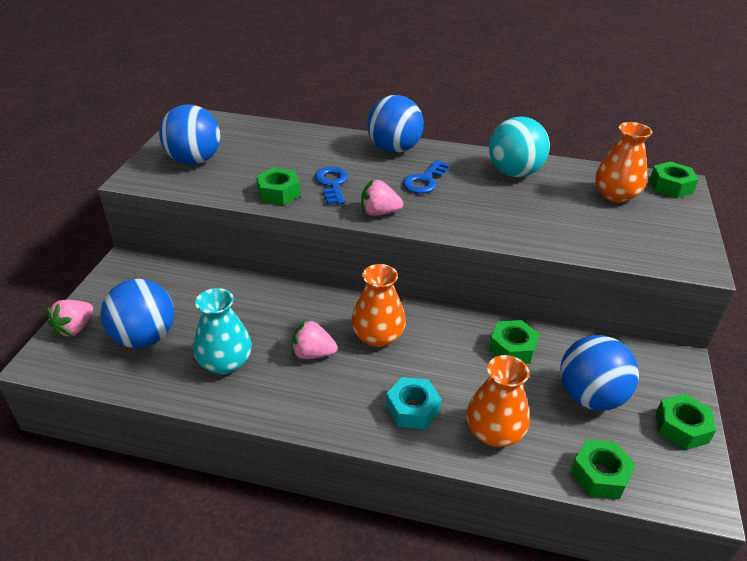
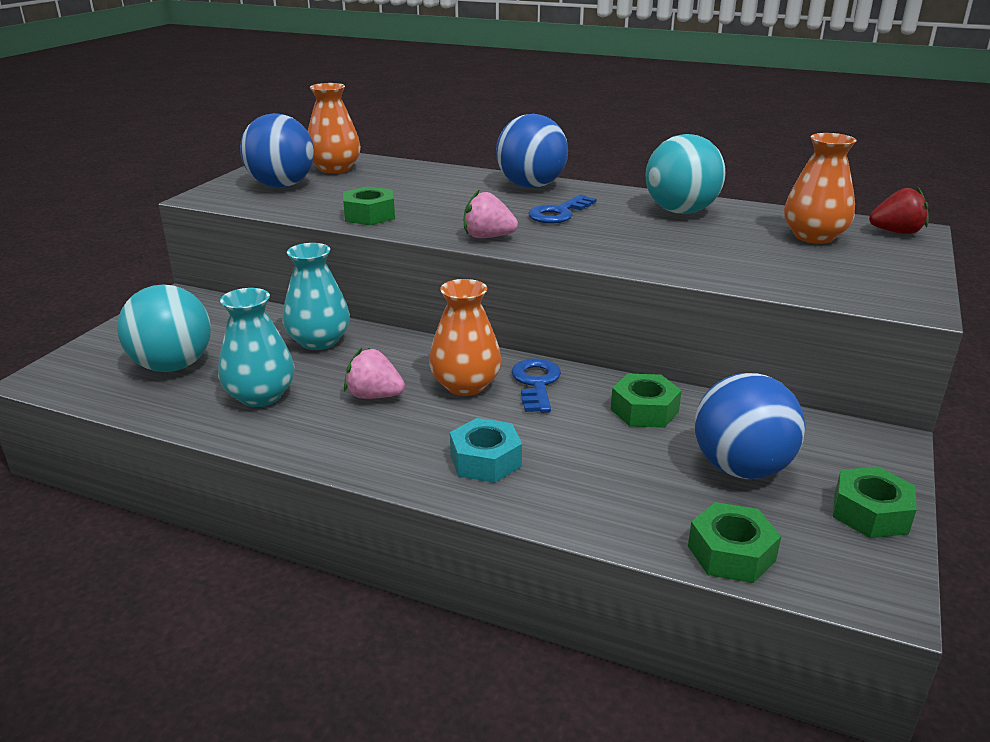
camera: 10 degrees right, 10 degrees down
pink strawberry [47,300,93,338] -> none
blue ball [101,279,174,348] -> turquoise ball [117,284,211,372]
blue key [315,167,348,205] -> blue key moved to [511,358,561,413]
orange vase [466,355,530,447] -> orange vase moved to [308,83,361,174]
green nut [649,162,698,198] -> red strawberry [869,186,928,234]
none -> turquoise vase [283,243,350,350]

